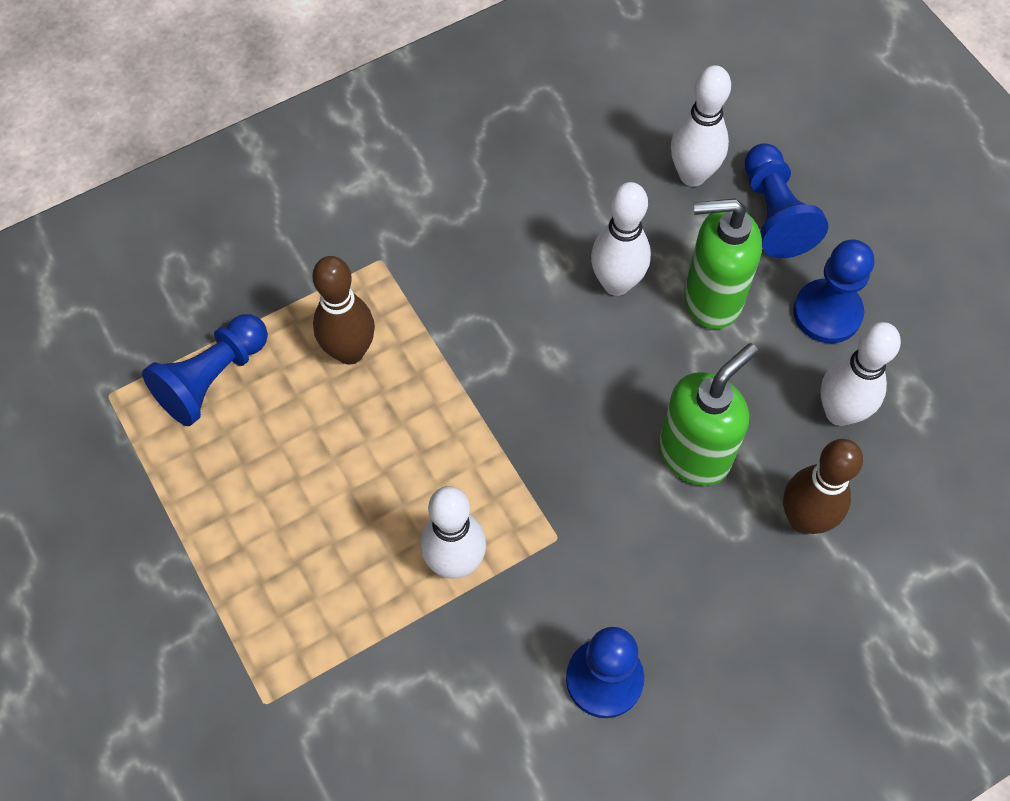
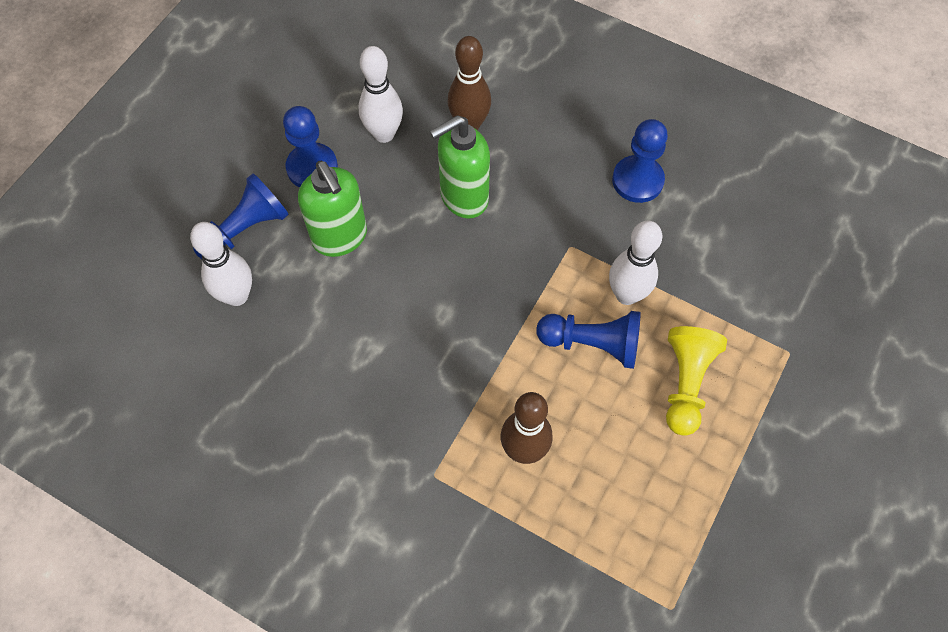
camera: 120 degrees left, 0 degrees up
blue pawn [142,314,268,426] -> blue pawn moved to [536,311,641,369]
white bowling pin [591,182,651,296] -> none
green soap dispenser [659,343,758,486] -> green soap dispenser turned 45 degrees counterclockwise [430,115,490,219]
none -> yellow pawn [666,326,727,436]

